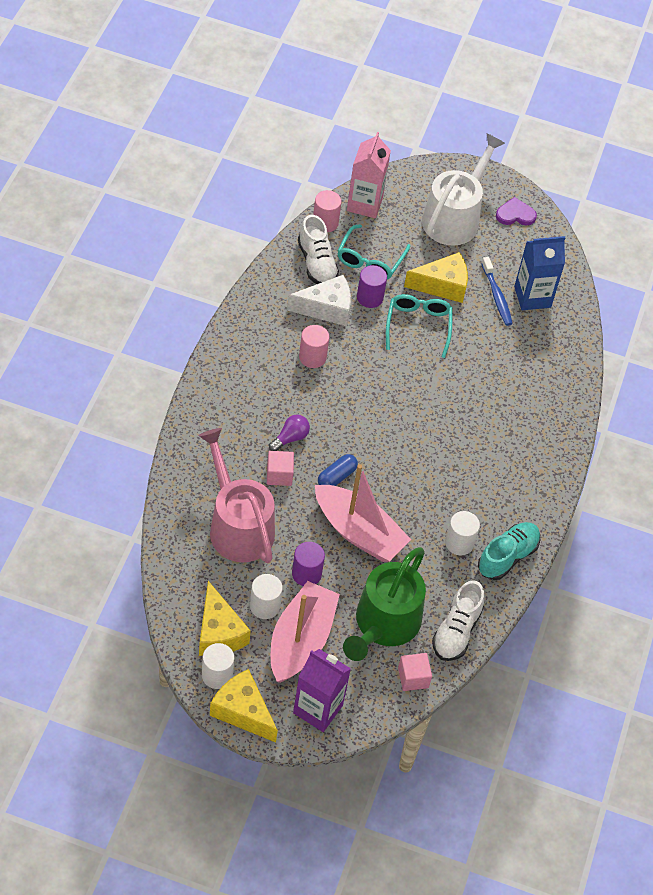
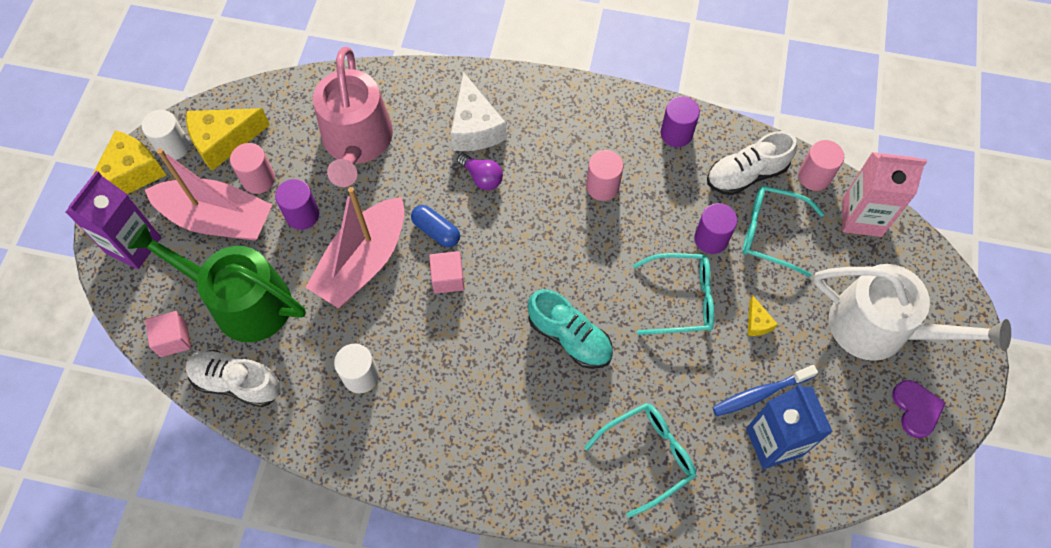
camera: 90 degrees right, 10 degrees up
pink watering can [199,428,275,563] -> pink watering can turned 120 degrees clockwise [313,47,393,187]
white cylinder [250,574,283,619] -> pink cylinder [230,143,275,194]
pink cube [267,451,294,486] -> pink cube moved to [429,251,464,294]
white cheese [287,275,351,326] -> white cheese moved to [451,72,507,151]
yellow cheese [404,252,468,303] -> yellow cheese [747,296,778,336], size x0.47
turquoise shoe [478,522,540,580] -> turquoise shoe moved to [528,289,613,369]
none -> turquoise glasses [584,403,696,518]
none -> purple cylinder [661,96,700,147]

